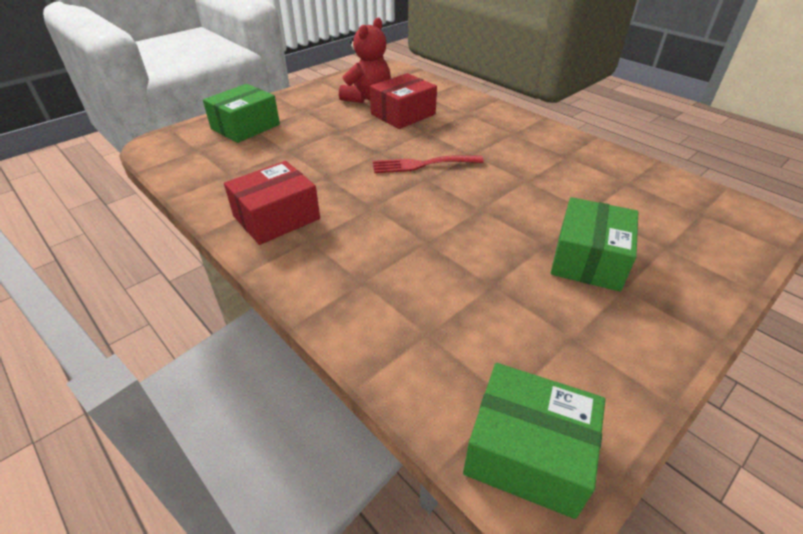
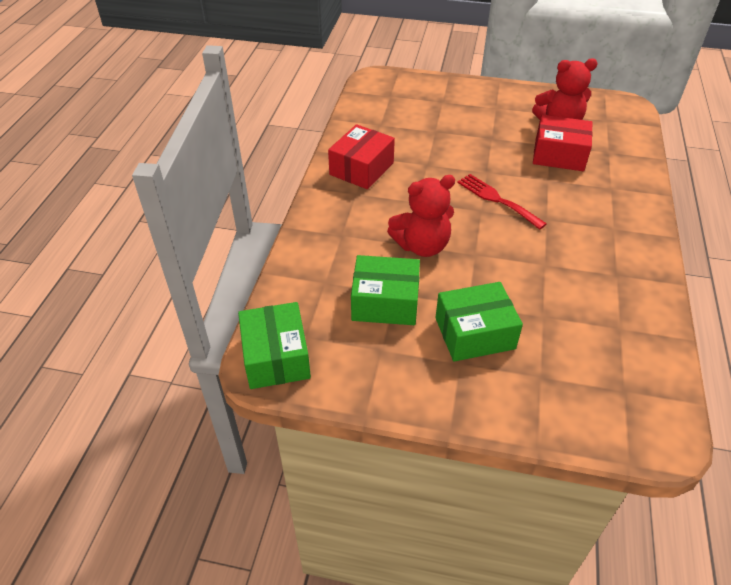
camera: 55 degrees right, 5 degrees up
green box [203,84,280,143] -> green box moved to [351,255,420,325]
red box [224,161,320,245] -> red box turned 75 degrees counterclockwise [328,124,395,189]
none -> red teddy bear [387,175,455,257]

